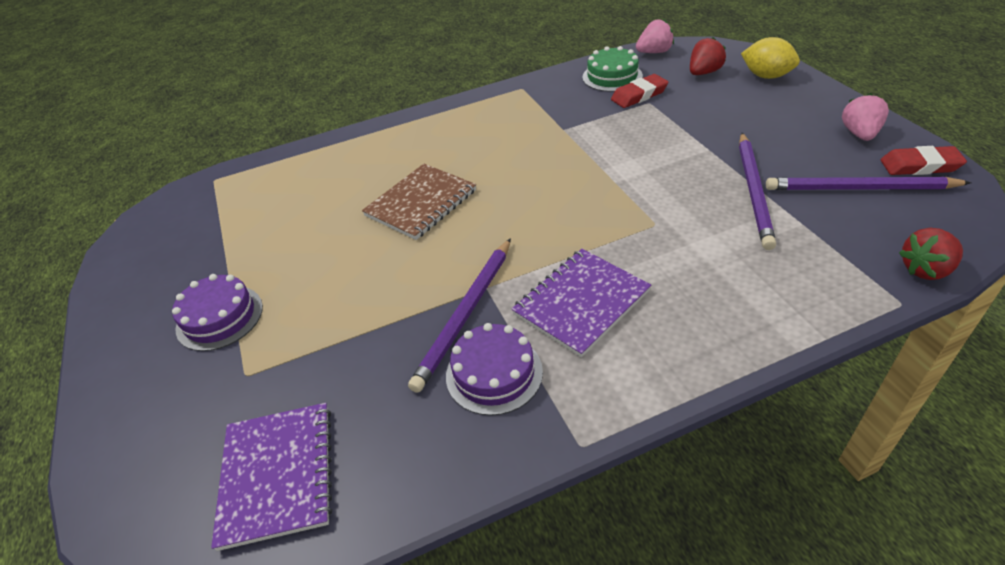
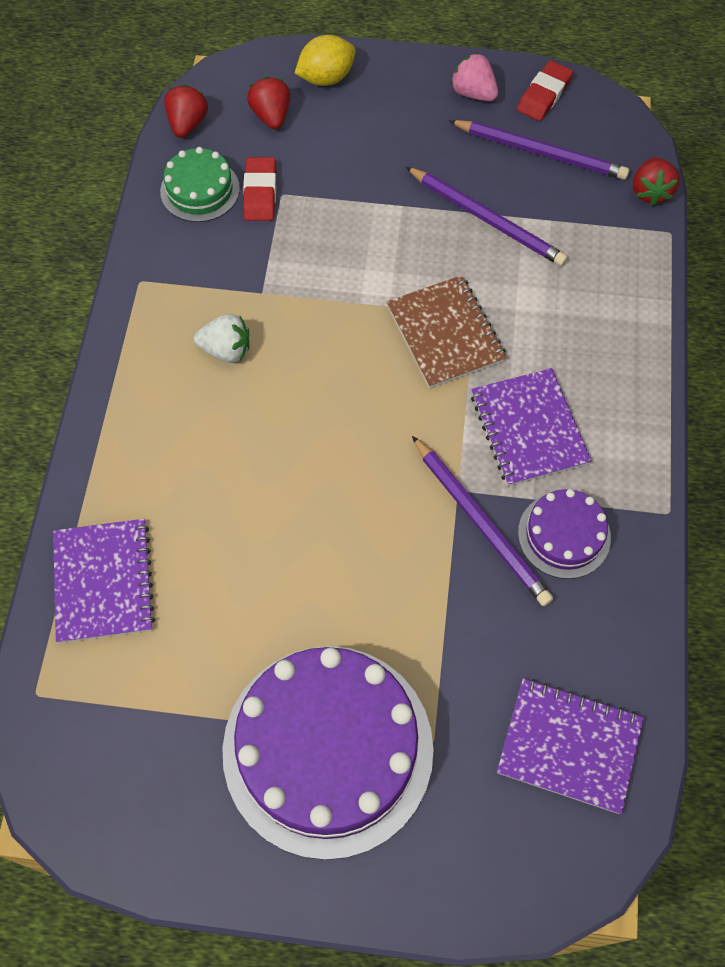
camera: 65 degrees left, 20 degrees up
purple cake [172,274,263,351] -> purple cake [222,646,434,860], size x2.09
brown notebook [362,164,476,240] -> brown notebook moved to [387,275,507,388]
pink strawberry [636,19,674,53] -> red strawberry [164,85,208,138]
purple pencil [766,177,971,190] -> purple pencil turned 105 degrees counterclockwise [449,120,629,180]
none -> purple notebook [53,519,155,643]
none -> white strawberry [194,314,249,363]

